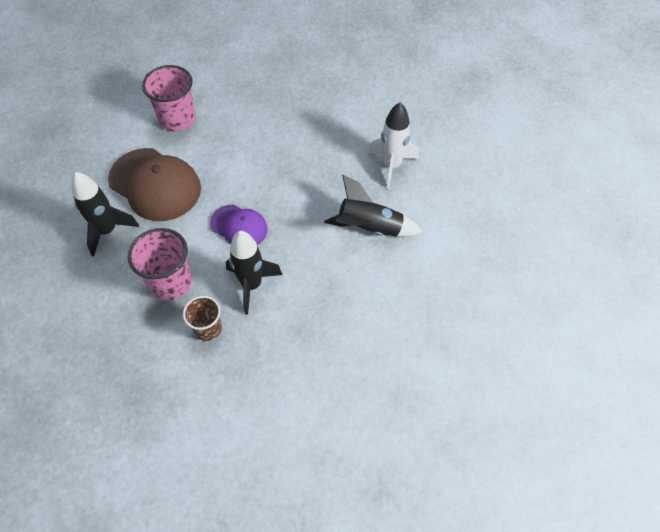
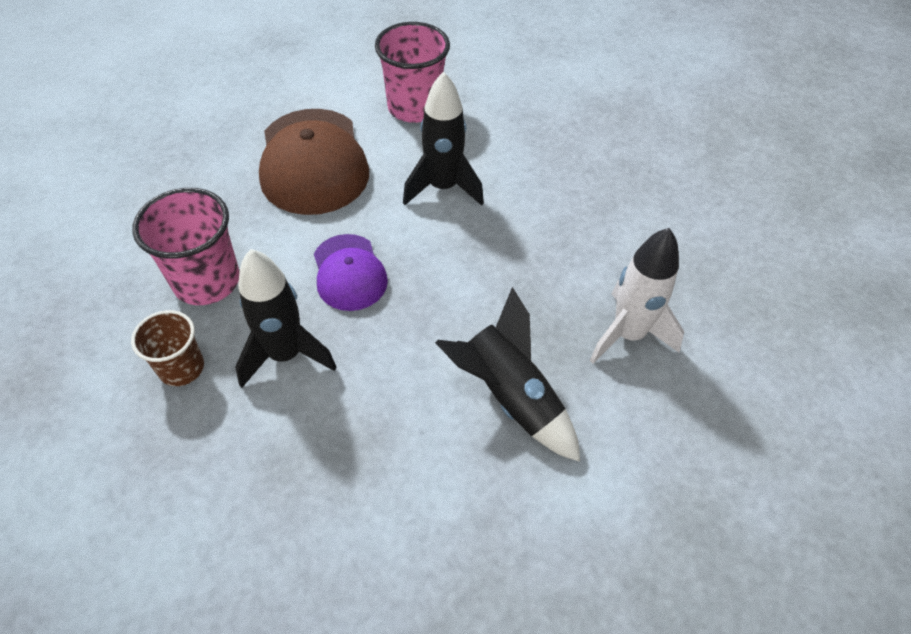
camera: 40 degrees right, 5 degrees down
black rocket [72,172,139,257] -> black rocket moved to [403,71,484,206]

